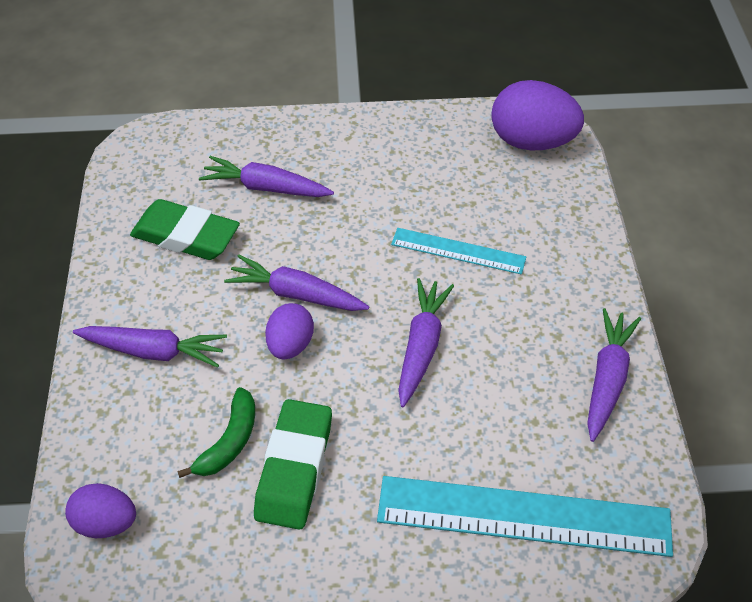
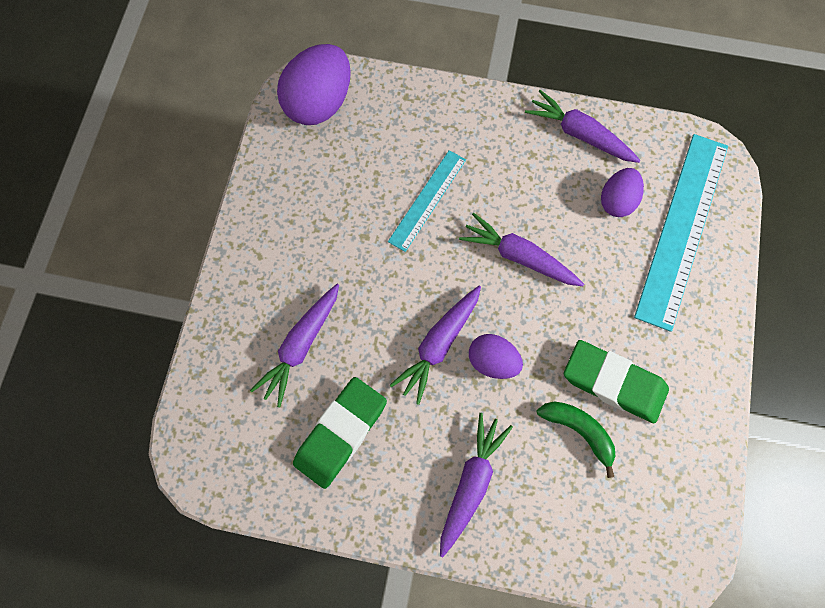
camera: 75 degrees left, 20 degrees up
purple egg [65,483,136,538] -> purple egg moved to [601,168,644,217]

